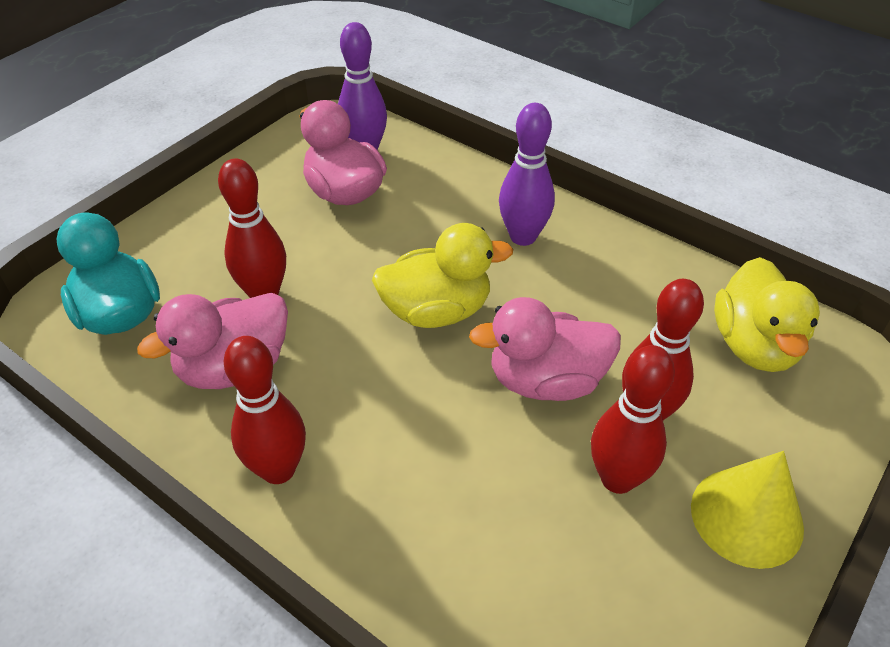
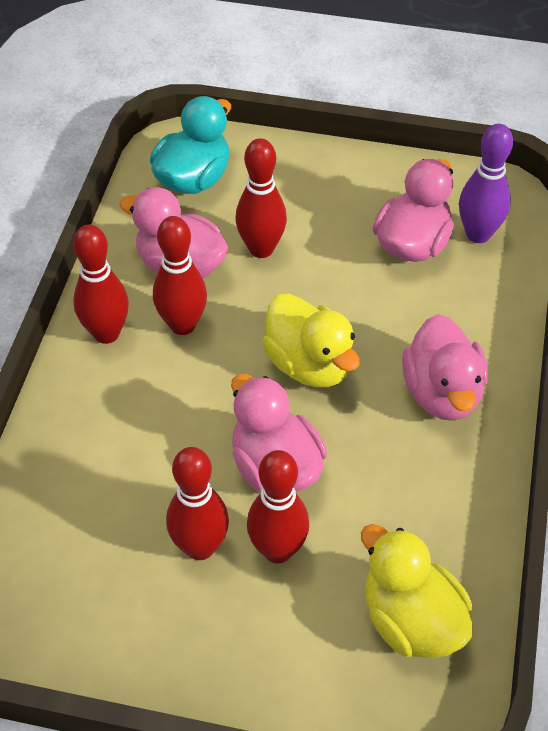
camera: 65 degrees right, 5 degrees up
purple bowling pin [499,103,555,246] -> pink duck [402,314,488,421]
yellow cone [691,451,804,569] -> none
yellow duck [714,257,820,372] -> yellow duck turned 75 degrees clockwise [361,524,473,659]
none -> red bowling pin [153,216,207,335]

